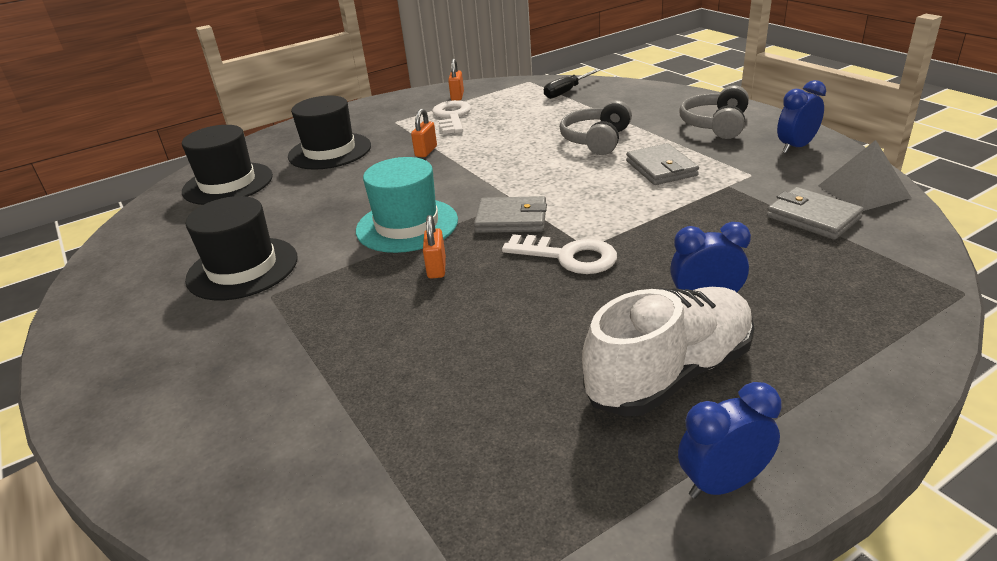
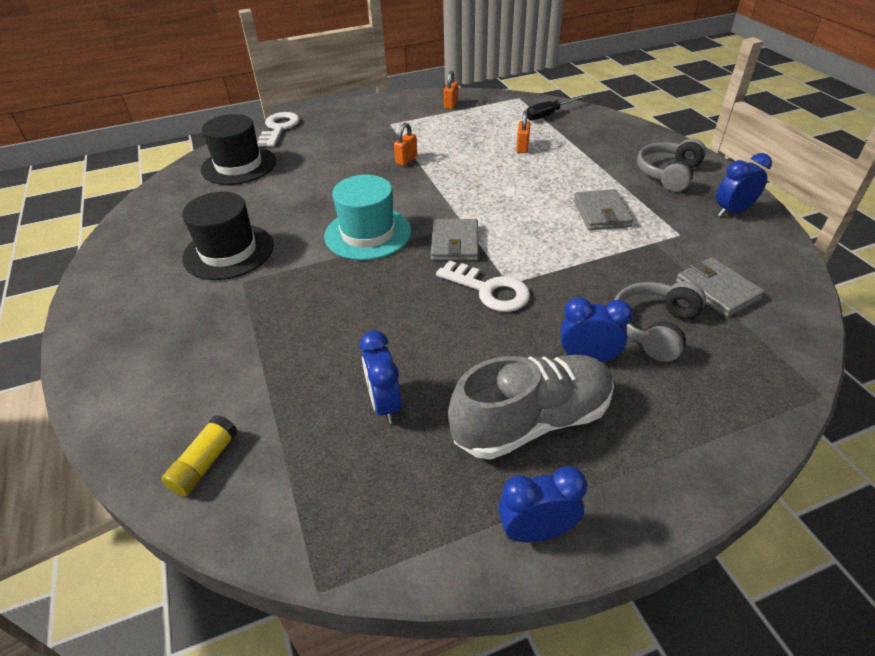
camera: 10 degrees right, 10 degrees up
black hat [288,96,371,170] -> none
orange padlock [423,215,446,279] -> orange padlock moved to [516,110,530,153]
white key [432,100,471,134] -> white key moved to [257,112,300,147]
grey wallet [474,196,547,233] -> grey wallet turned 75 degrees clockwise [431,219,478,261]
grey headphones [560,100,632,155] -> grey headphones moved to [614,281,706,362]
white shoe [582,287,755,416] -> grey shoe [448,355,614,460]
grey pyramid [818,140,911,211] -> none
none -> yellow glue stick [161,415,238,497]
none -> blue clock [360,330,402,424]

